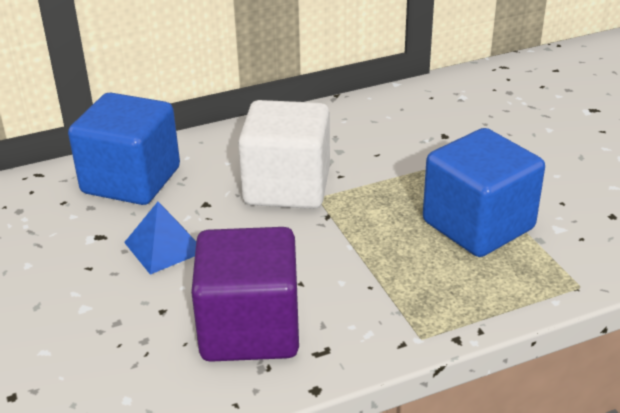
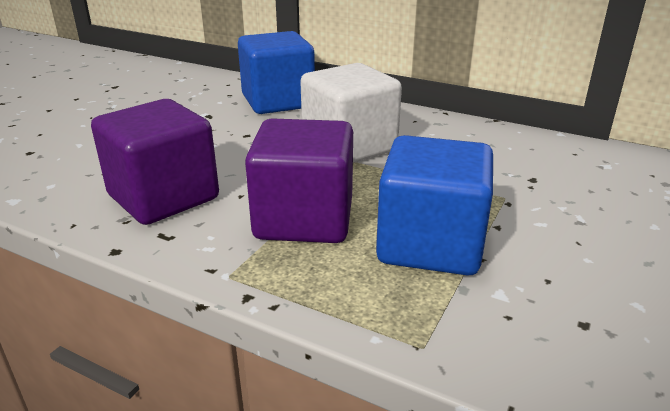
camera: 50 degrees right, 5 degrees down
blue pyramid [124,202,196,275] -> none
none -> purple cube [245,118,353,243]

